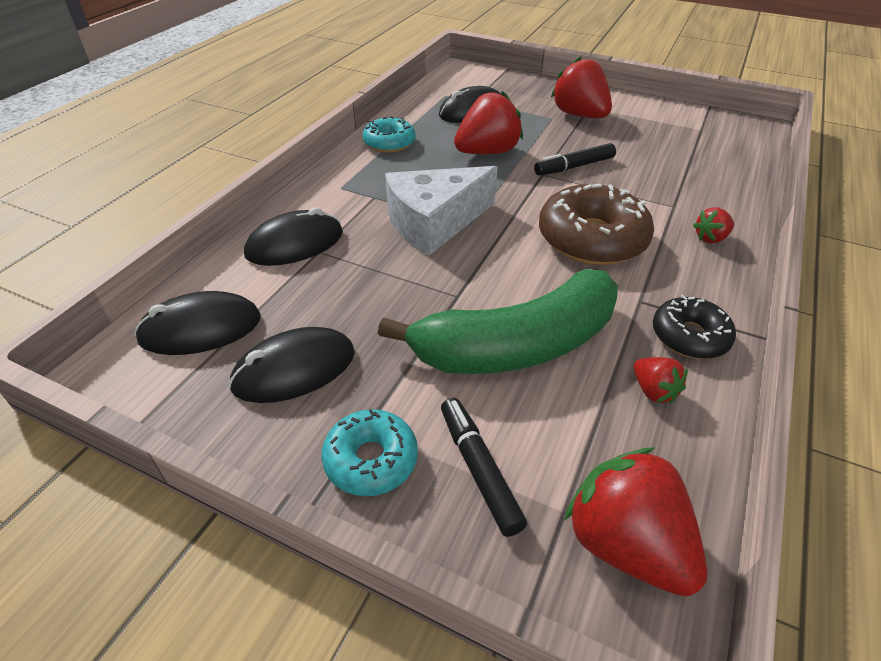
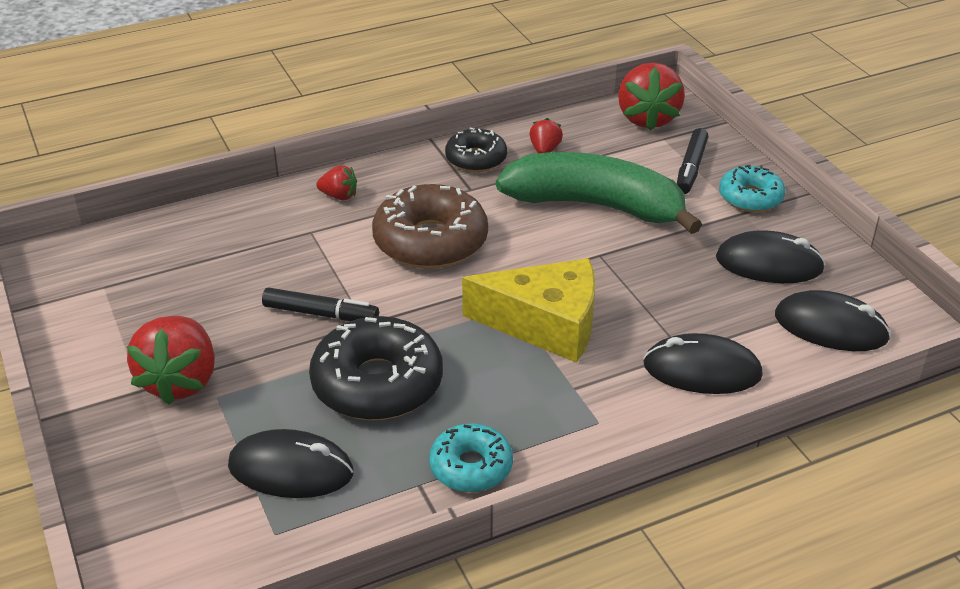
camera: 140 degrees left, 5 degrees down
white cheese [385,166,498,255] -> yellow cheese [462,258,596,363]
red strawberry [454,91,523,154] -> black donut [309,316,443,420]

